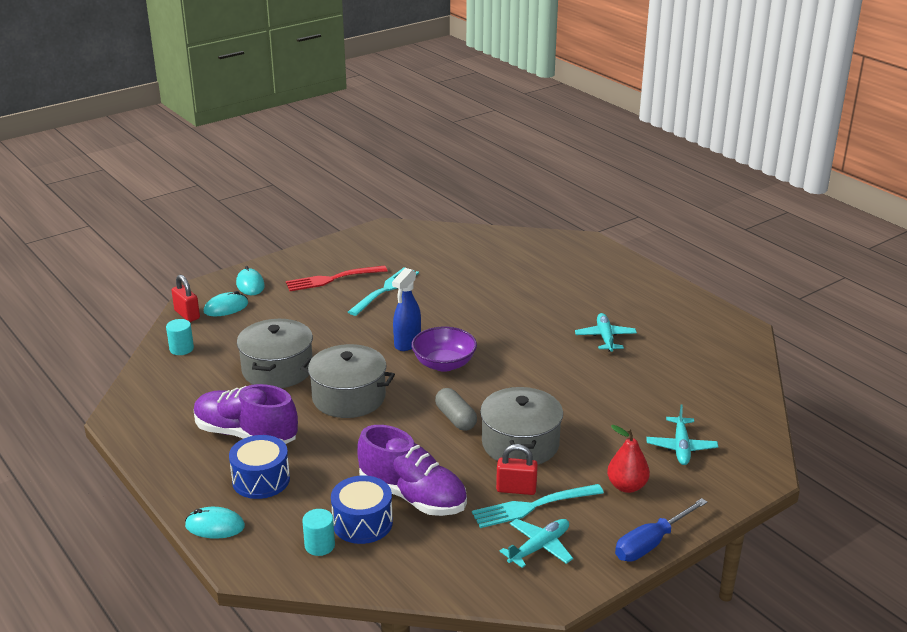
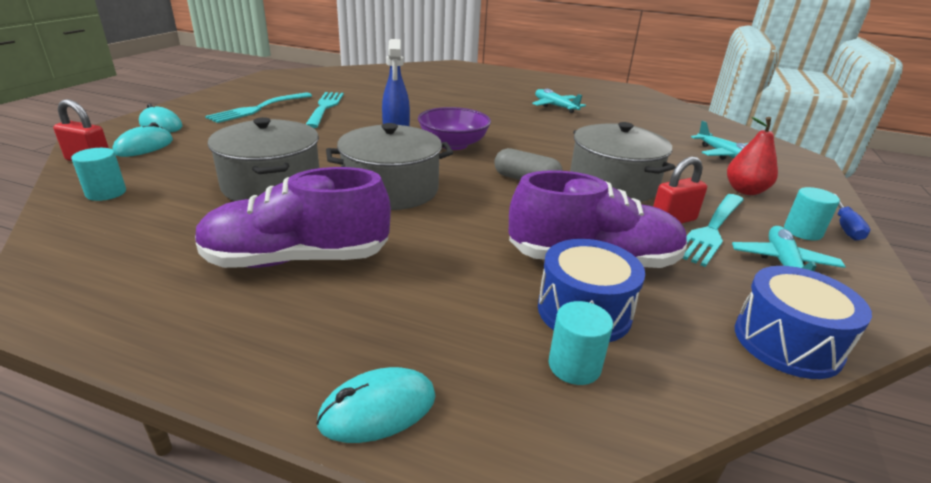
camera: 35 degrees left, 0 degrees up
blue drum [229,435,290,499] -> blue drum moved to [735,266,872,379]
red fork [286,265,387,291] -> turquoise fork [205,92,312,123]
blue screwdriver [615,498,708,562] -> blue screwdriver [835,194,870,241], size x0.66
none -> turquoise cylinder [784,187,840,240]

